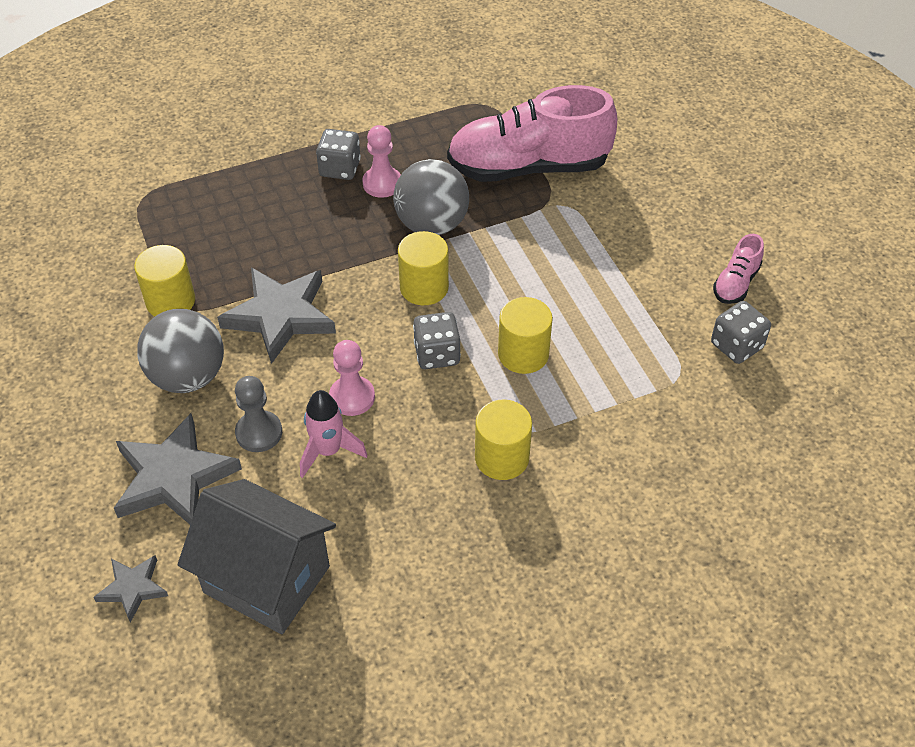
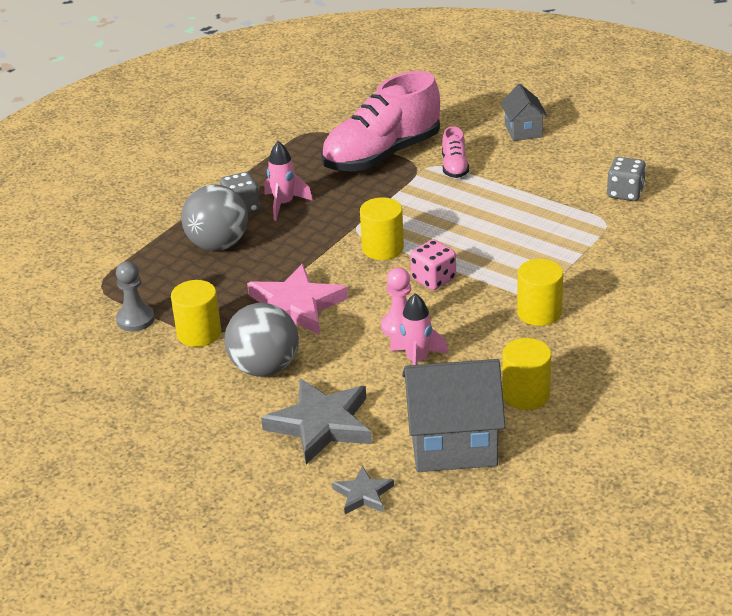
camera: 30 degrees left, 15 degrees down
grey star [217,267,336,364] -> pink star [247,264,348,335]
grey pawn [235,376,282,452] -> grey pawn moved to [116,261,155,332]
pink pawn [362,125,401,198] -> pink rocket [265,141,313,221]
grey ball [393,159,469,235] -> grey ball moved to [181,184,248,251]
grey dice [413,312,461,369] -> pink dice [410,239,456,290]
yellow cylinder [498,297,553,374] -> yellow cylinder moved to [502,338,551,410]
pink shoe [713,234,764,304] -> pink shoe moved to [442,126,469,178]
none -> grey house [500,84,548,141]

